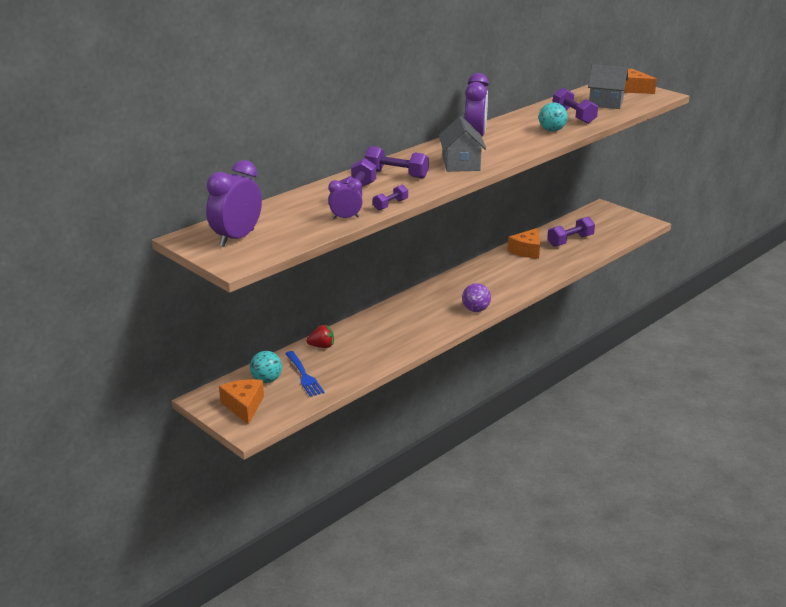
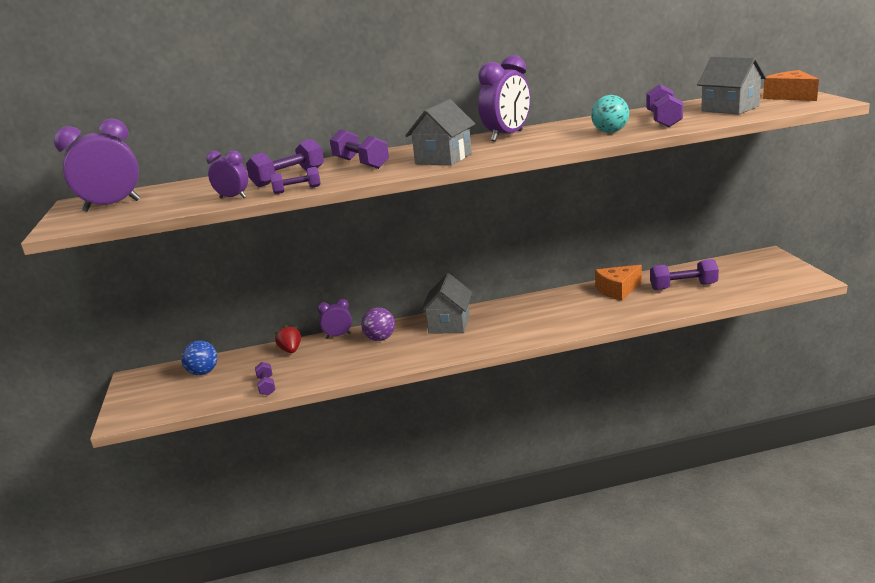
camera: 35 degrees right, 5 degrees down
orange cheese [219,379,264,425] -> none
turquoise ball [250,351,282,383] -> blue ball [181,340,217,375]
blue fork [285,351,325,397] -> none
red strawberry [306,325,334,348] -> red strawberry turned 135 degrees counterclockwise [275,325,301,353]
purple ball [462,283,491,312] -> purple ball moved to [361,307,395,341]
none -> purple dumbbell [255,362,276,396]
none -> purple clock [317,299,352,339]
none -> grey house [420,273,472,334]

